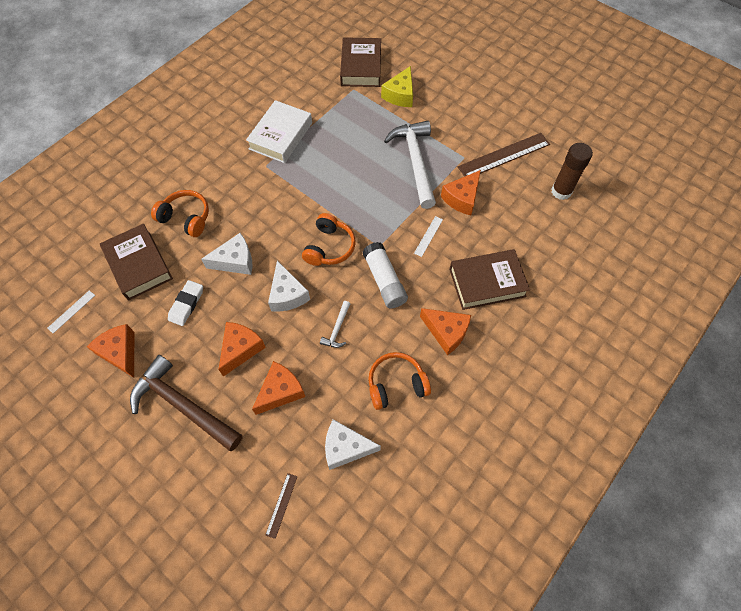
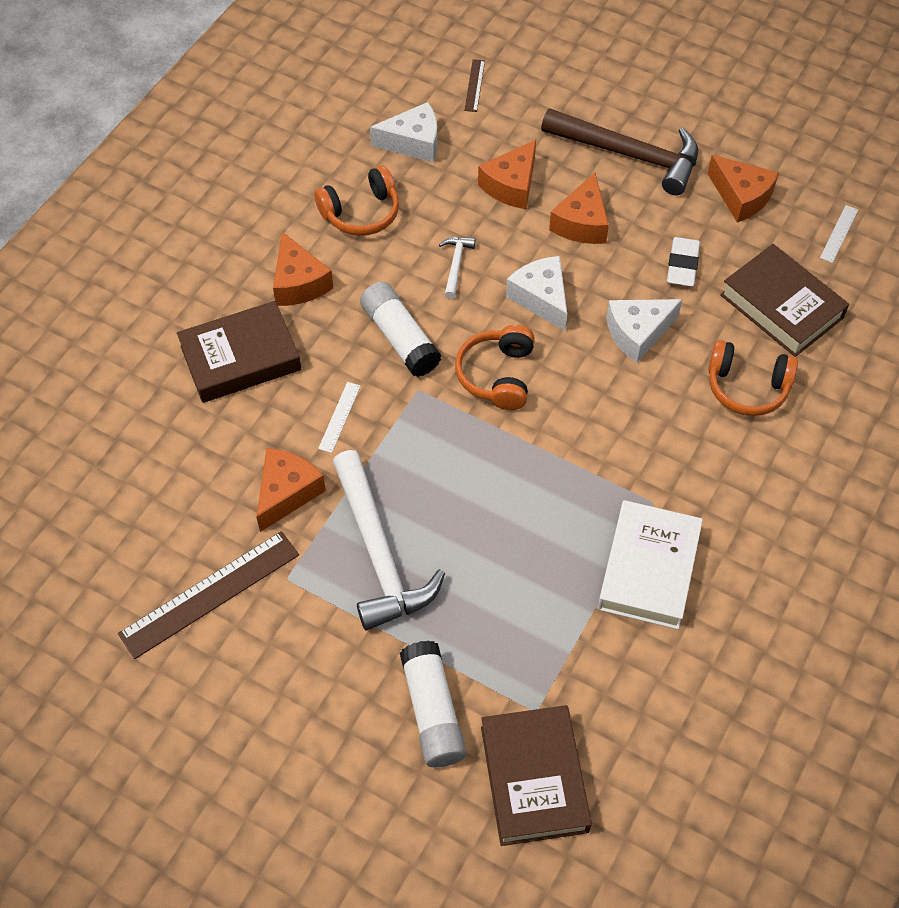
camera: 170 degrees right, 5 degrees down
yellow cheese [381,66,413,107] -> white glue stick [400,640,466,767]
orange cheese [420,308,471,355] -> orange cheese turned 135 degrees counterclockwise [273,232,333,306]
brown glue stick [551,143,593,200] -> none

